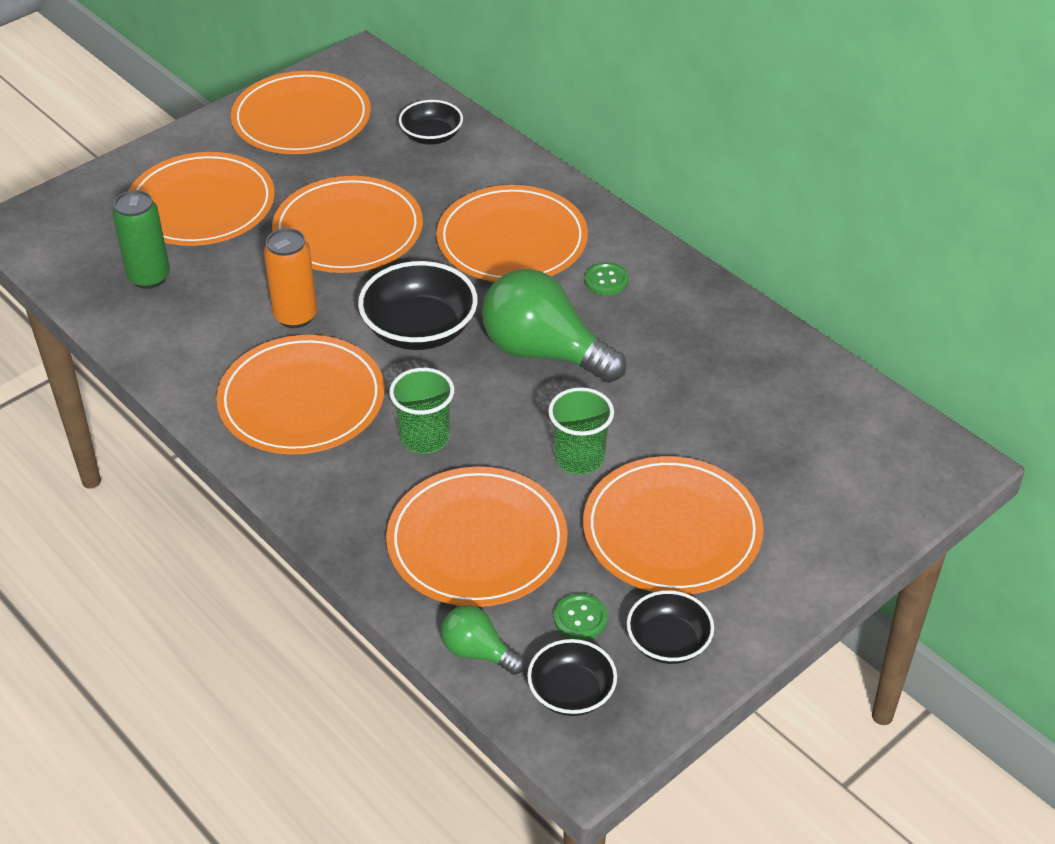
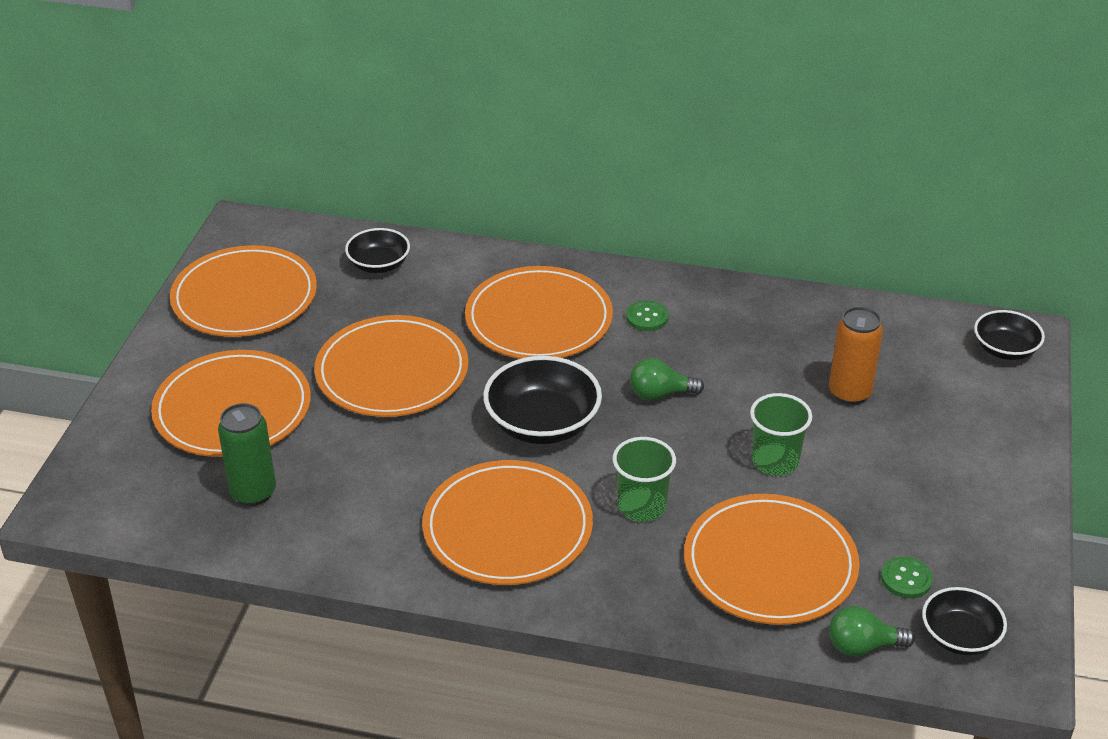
camera: 35 degrees left, 5 degrees down
orange can [264,228,317,328] -> orange can moved to [829,307,883,405]
green light bulb [482,269,626,383] -> green light bulb [630,358,704,401], size x0.50
orange plate [583,456,764,594] -> none
black bowl [627,590,714,664] -> black bowl moved to [974,310,1045,360]

